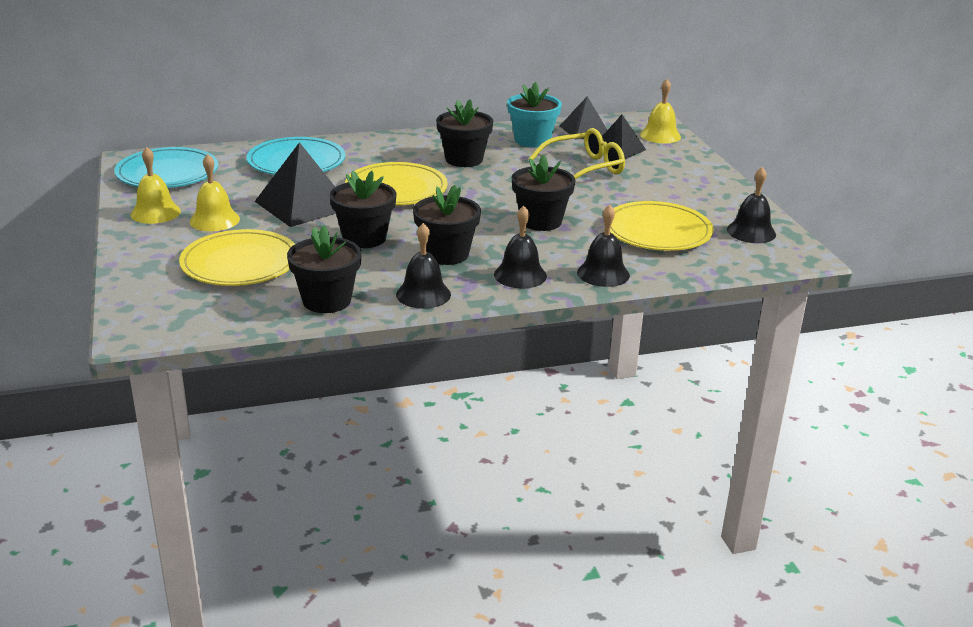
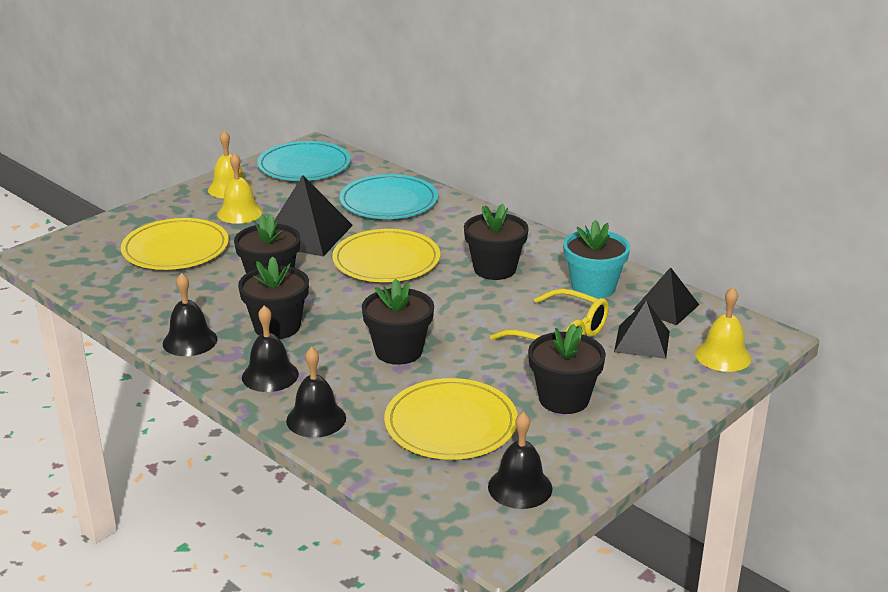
camera: 60 degrees right, 0 degrees up
black flower pot [287,226,362,313] -> black flower pot moved to [528,324,606,414]

